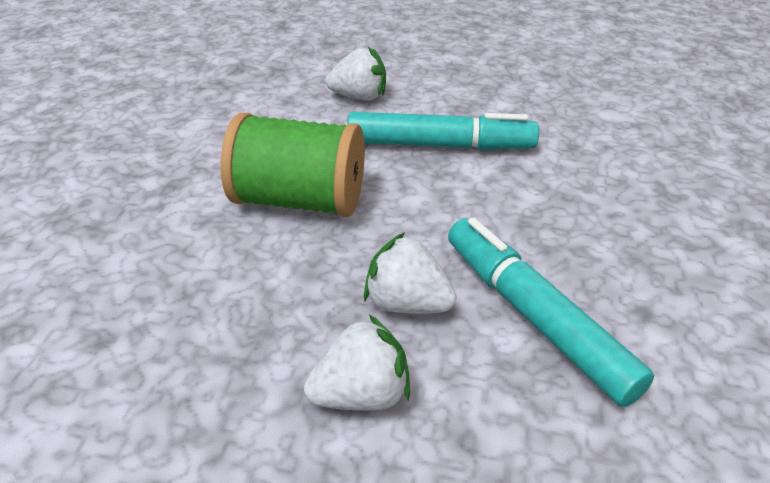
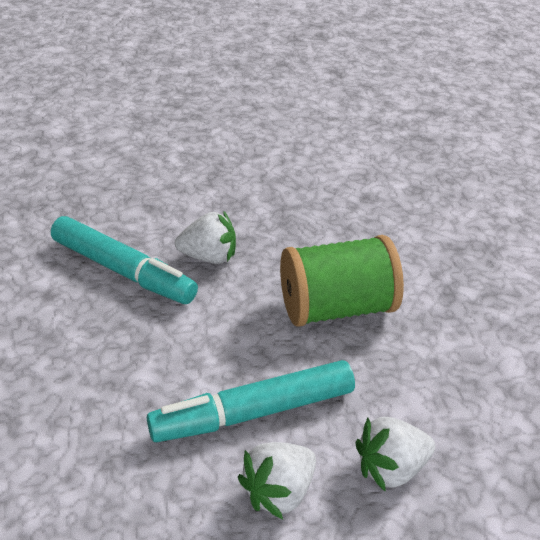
camera: 155 degrees right, 0 degrees up
white strawberry [304,315,410,410] -> white strawberry moved to [238,442,316,519]

